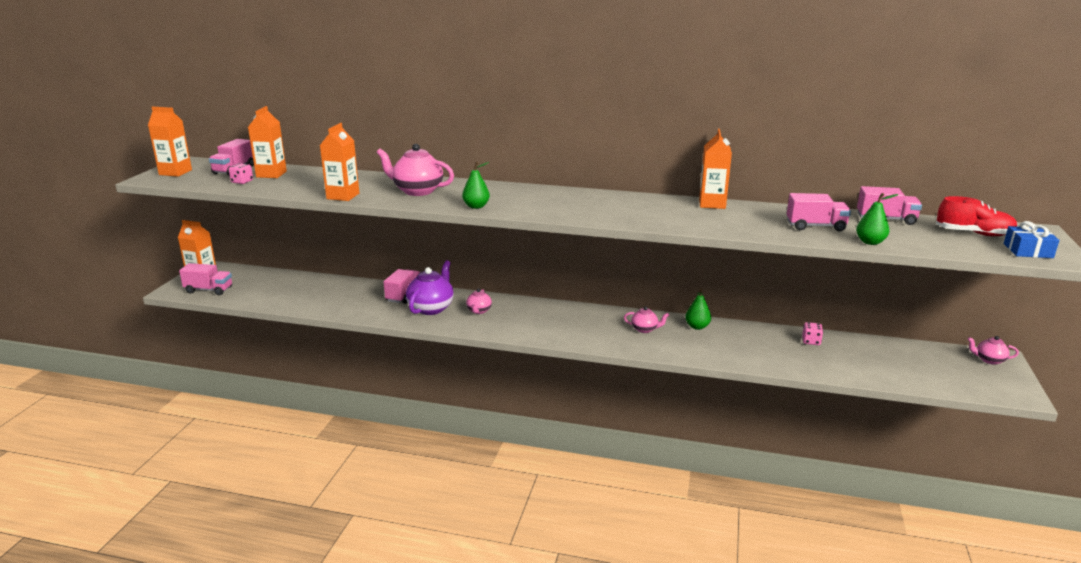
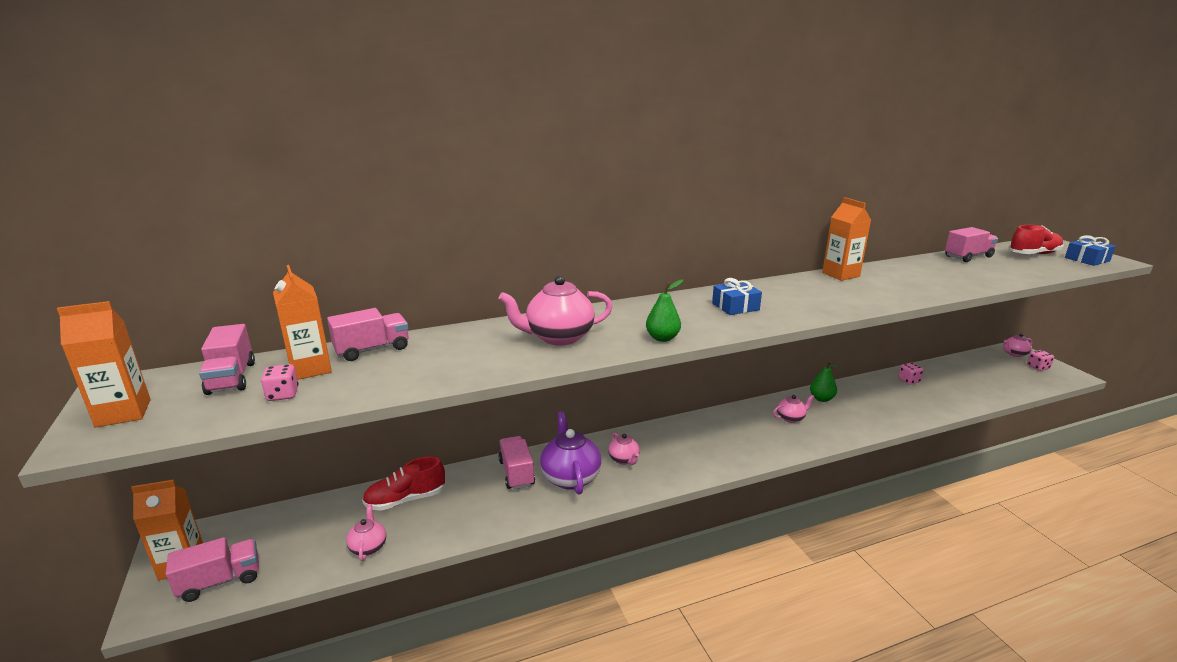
camera: 35 degrees left, 0 degrees up
orange carton [320,123,360,201] -> none
pink truck [787,193,851,232] -> pink truck moved to [327,308,409,361]
green pear [856,193,898,245] -> none
none -> pink teapot [346,504,386,561]
none -> red shoe [362,456,446,511]
none -> blue gift [712,278,762,315]
none -> pink dice [1027,350,1054,371]

